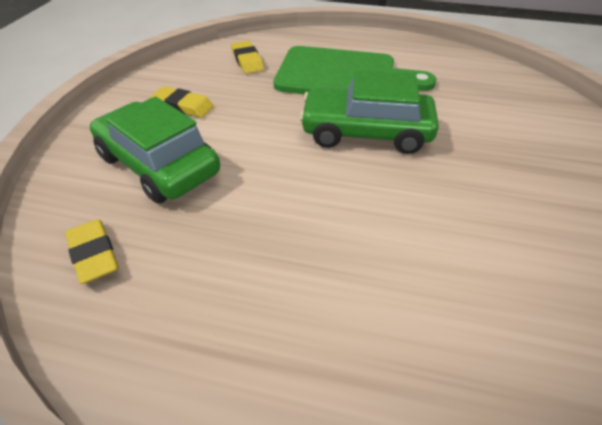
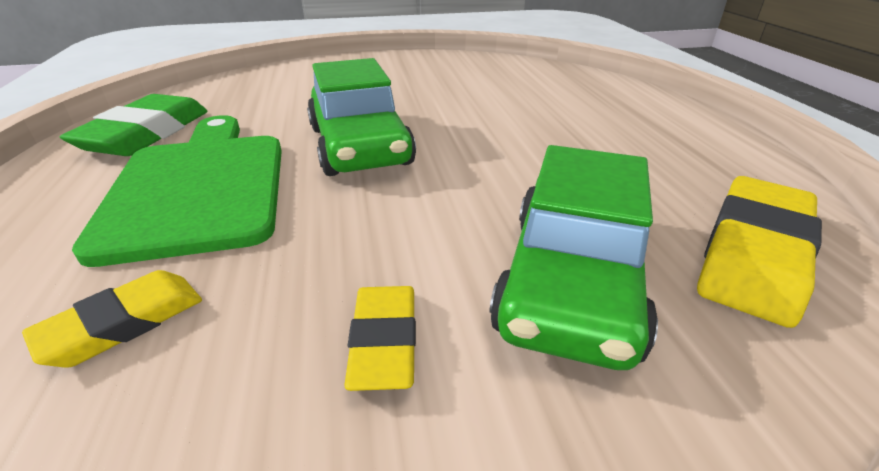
camera: 115 degrees left, 10 degrees down
yellow eraser [65,219,119,284] -> yellow eraser [697,176,822,328], size x1.67
none -> green eraser [60,94,207,156]

